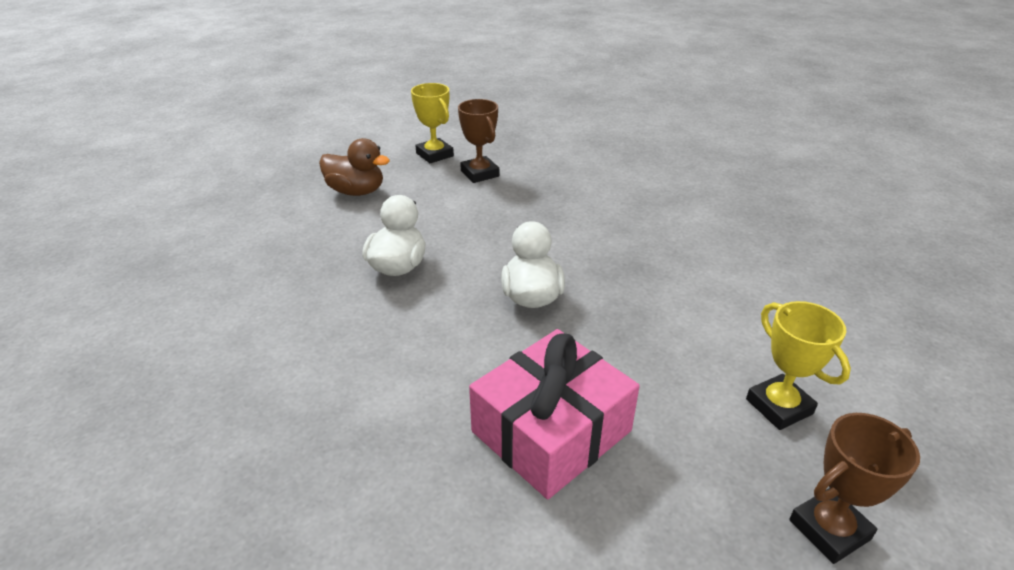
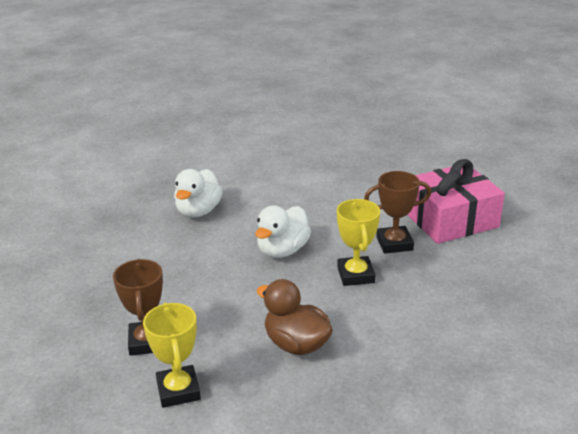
camera: 160 degrees left, 5 degrees down
pink gift [469,329,640,499] -> pink gift moved to [408,159,505,244]
yellow trophy [746,301,851,430] -> yellow trophy moved to [337,199,380,286]
brown trophy [789,413,920,564] -> brown trophy moved to [364,171,431,254]

